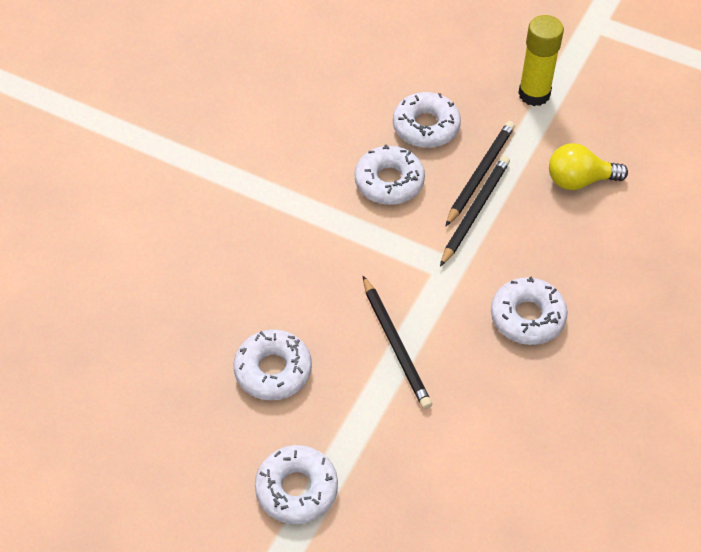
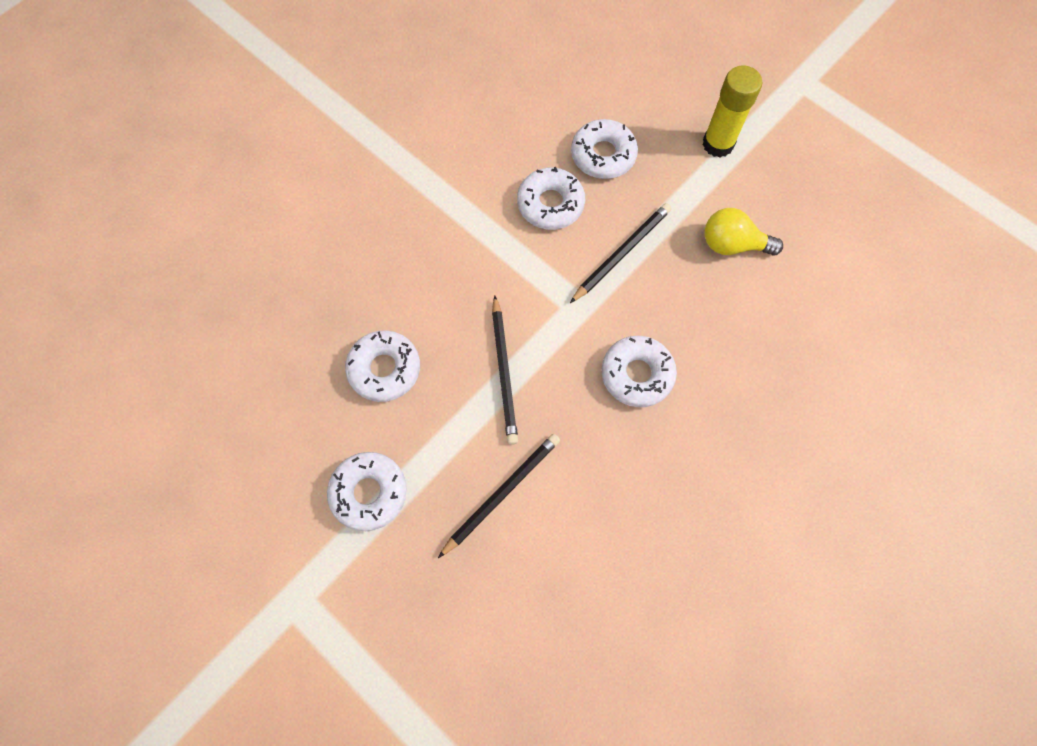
camera: 15 degrees right, 15 degrees up
black pencil [446,121,515,226] -> black pencil moved to [438,434,560,558]

